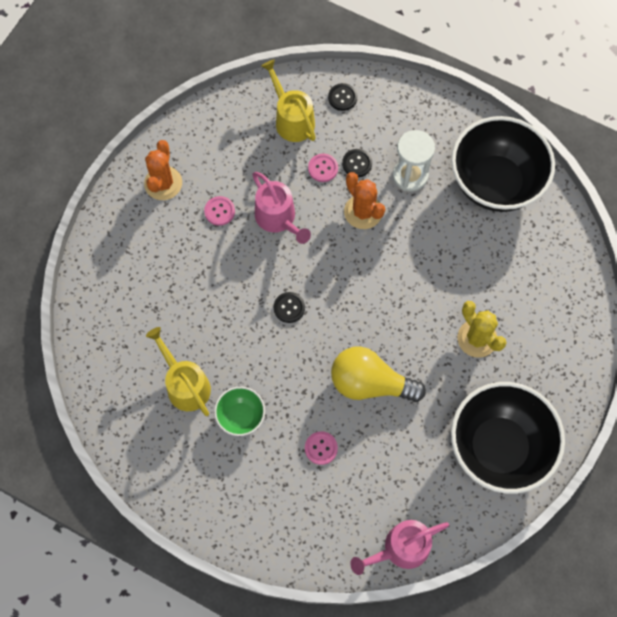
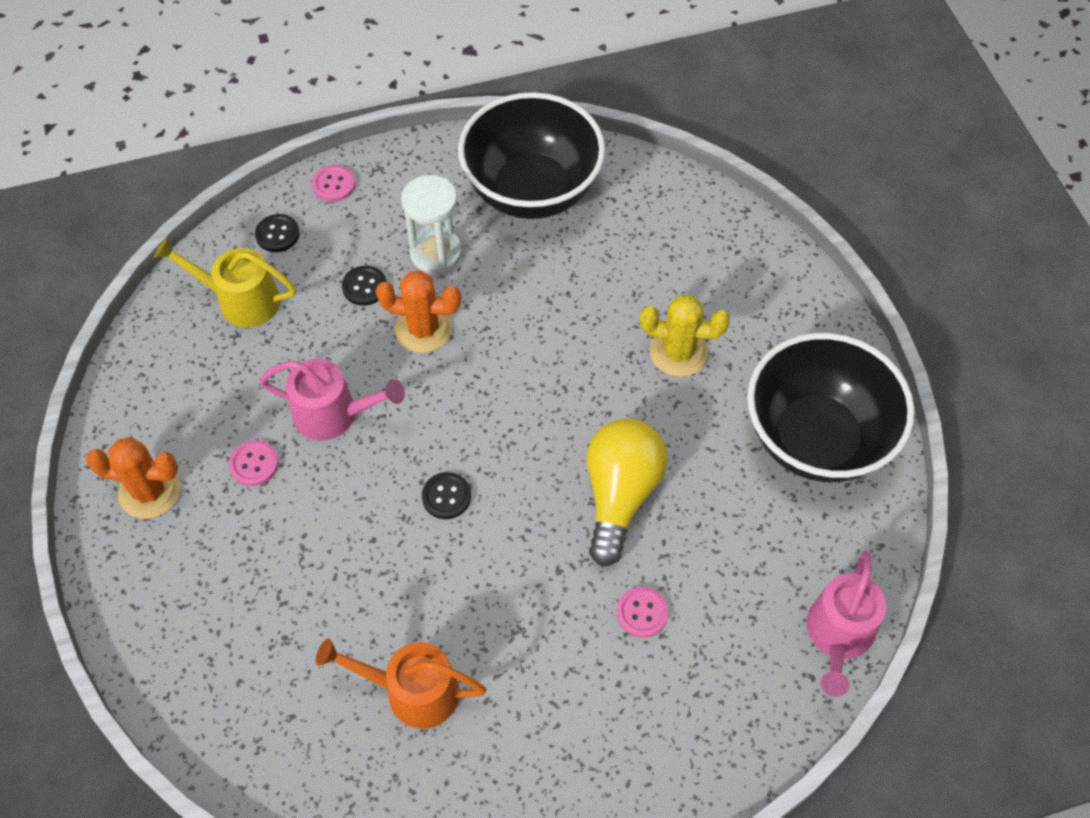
camera: 45 degrees left, 10 degrees down
orange cactus [144,140,182,200] -> orange cactus turned 45 degrees counterclockwise [86,437,181,519]
yellow watering can [146,327,211,416] -> orange watering can [316,639,486,729]
green bowl [214,387,265,436] -> none
pink button [308,154,338,182] -> pink button moved to [312,165,356,202]
yellow light bulb [331,346,426,402] -> yellow light bulb turned 135 degrees clockwise [587,418,668,567]

